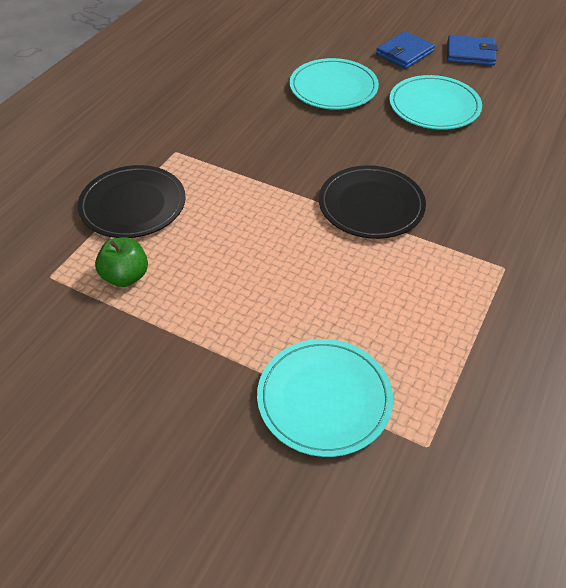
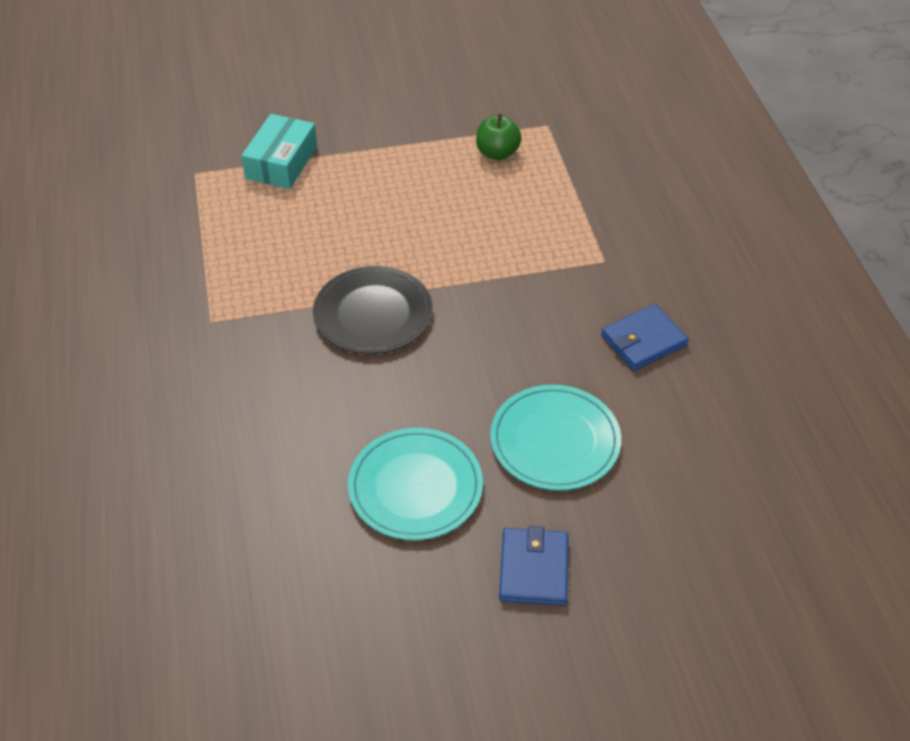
camera: 140 degrees right, 0 degrees up
black plate [78,165,186,238] -> none
turquoise plate [257,339,393,457] -> turquoise box [241,114,317,189]
blue wallet [447,35,498,65] -> blue wallet moved to [601,304,689,371]

